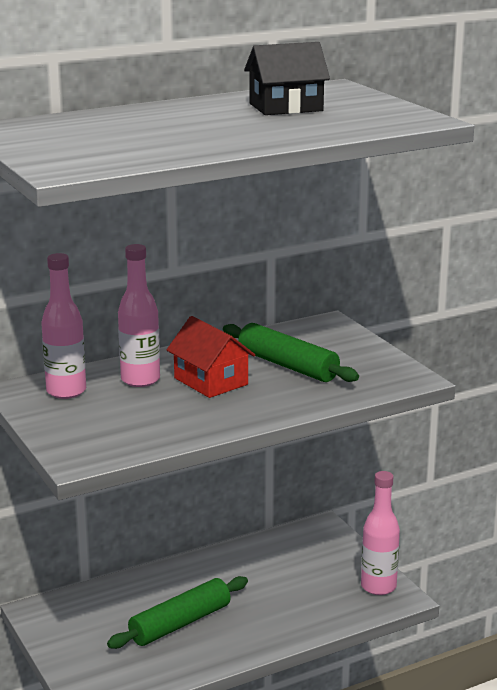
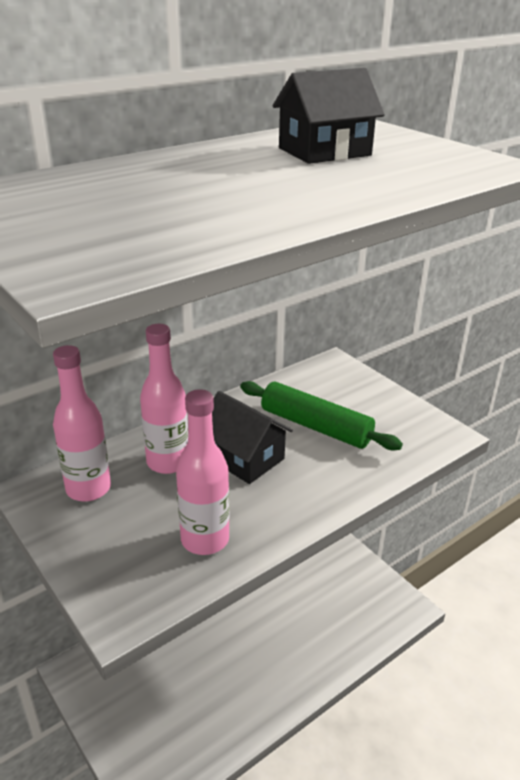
camera: 10 degrees left, 10 degrees up
green rolling pin [107,576,248,649] -> none
red house [167,316,255,398] -> black house [212,391,293,484]
pink bottle [361,471,400,595] -> pink bottle moved to [176,389,230,555]

